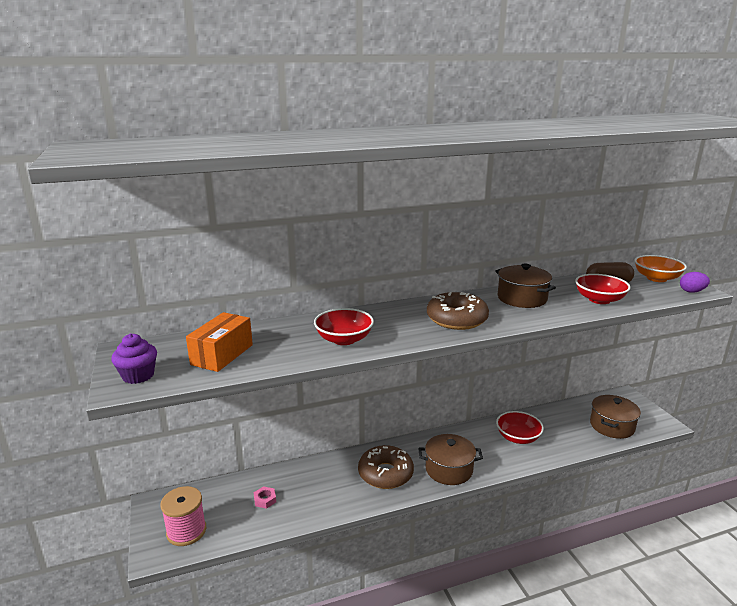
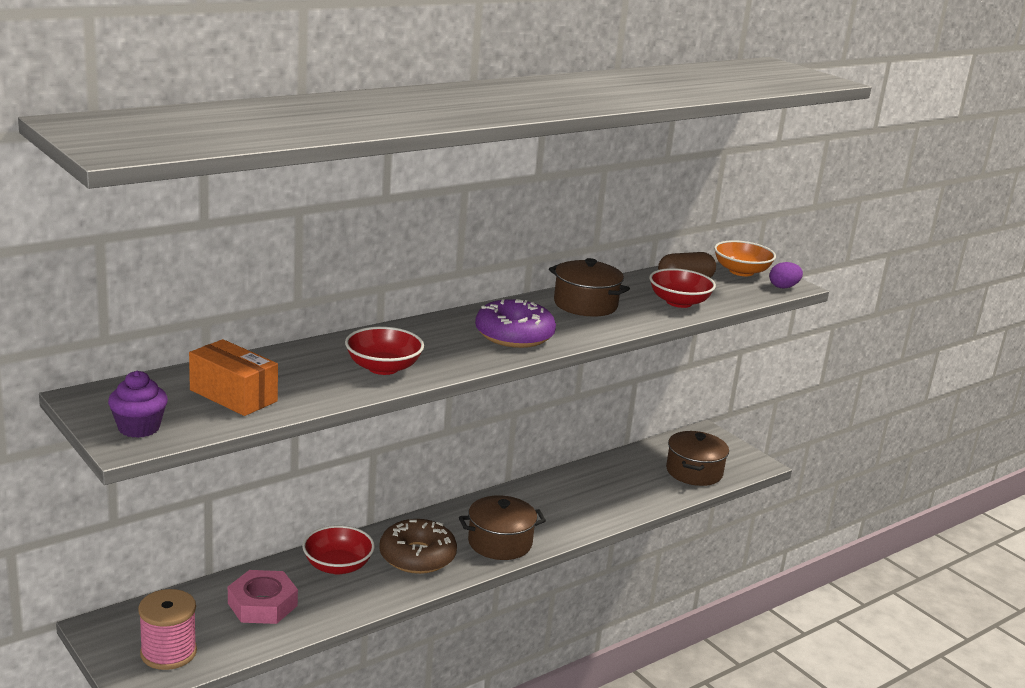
camera: 20 degrees left, 0 degrees up
orange box [186,312,253,372] -> orange box turned 60 degrees counterclockwise [189,339,278,416]
pink nut [254,486,276,509] -> pink nut [228,570,298,624], size x2.02
brown donut [427,292,489,330] -> purple donut [475,299,556,348]
red bowl [496,411,544,444] -> red bowl moved to [302,525,375,574]

